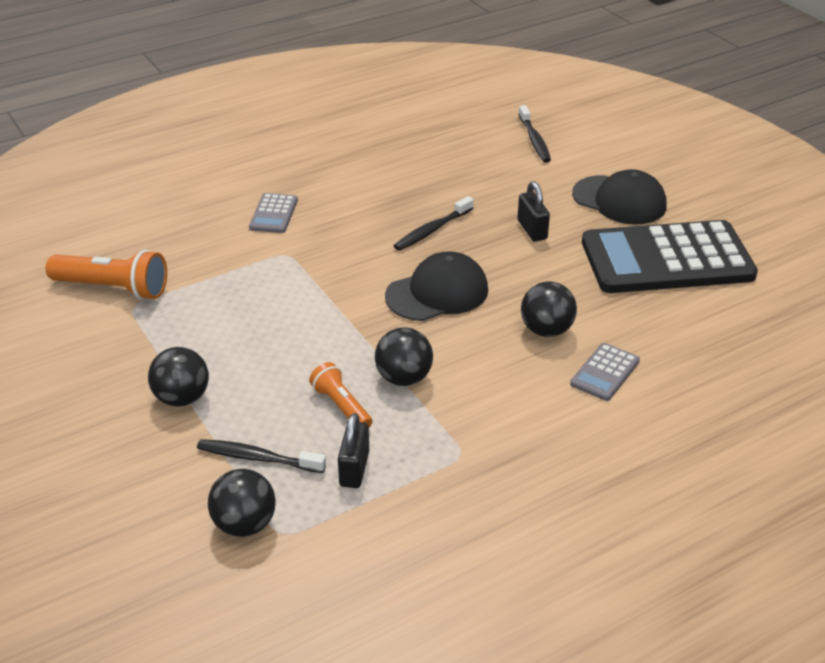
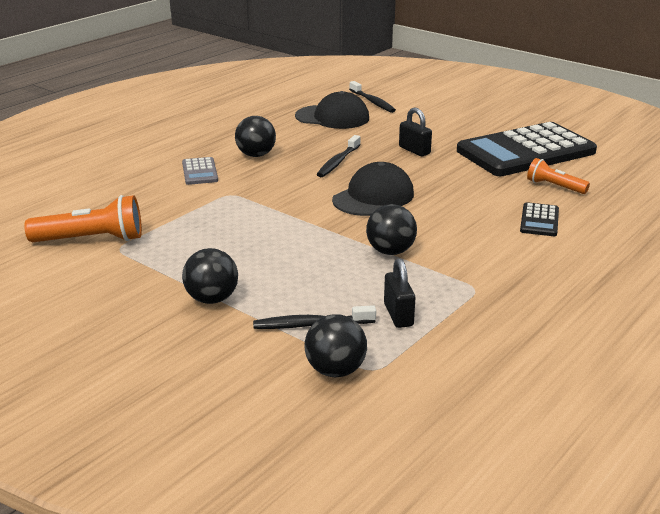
camera: 20 degrees left, 10 degrees down
orange flashlight [309,362,372,427] -> orange flashlight moved to [527,158,590,194]
black ball [521,281,577,337] -> black ball moved to [235,116,276,157]
grey calculator [570,343,640,401] -> black calculator [520,202,559,236]
black cap [572,169,666,225] -> black cap moved to [295,91,369,129]

